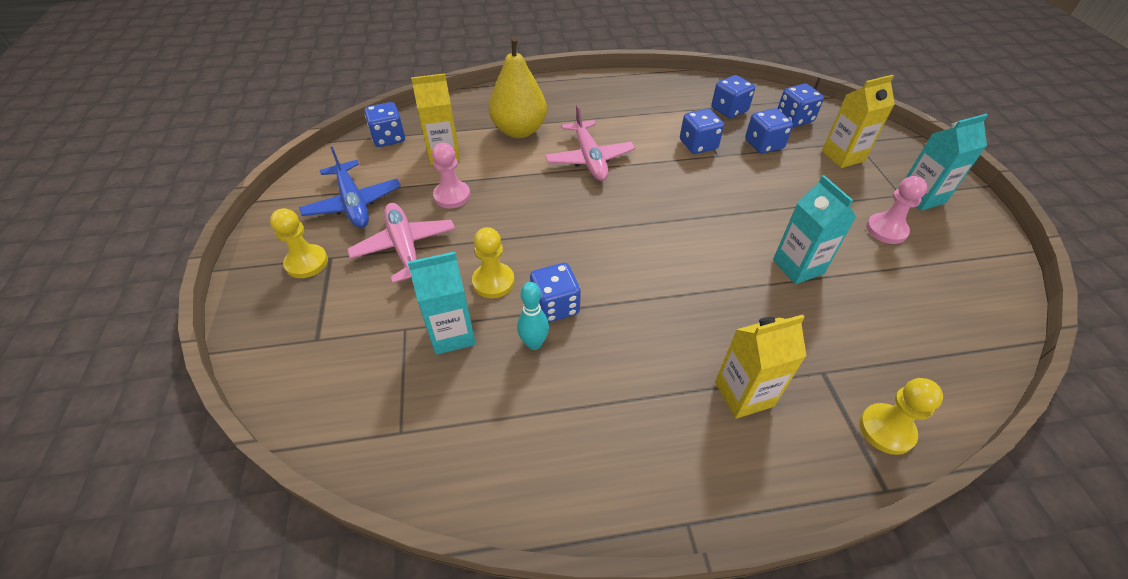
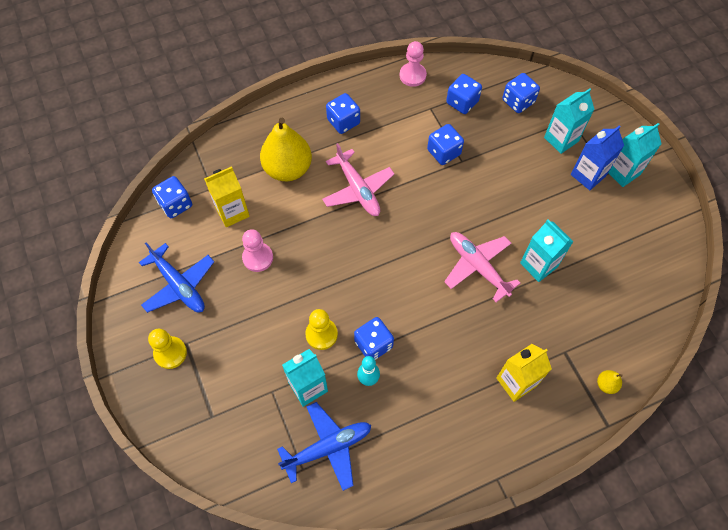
camera: 15 degrees left, 15 degrees up
pink plane [347,203,455,283] -> pink plane moved to [444,232,521,302]
blue dice [745,108,793,154] -> blue dice moved to [326,93,360,134]
yellow carton [822,75,895,168] -> turquoise carton [544,88,594,154]
yellow pawn [860,378,943,455] -> yellow pear [597,370,623,394]
pink pawn [866,176,928,244] -> pink pawn moved to [400,41,427,87]
none -> blue plane [277,402,371,491]
none -> blue carton [571,125,624,190]

